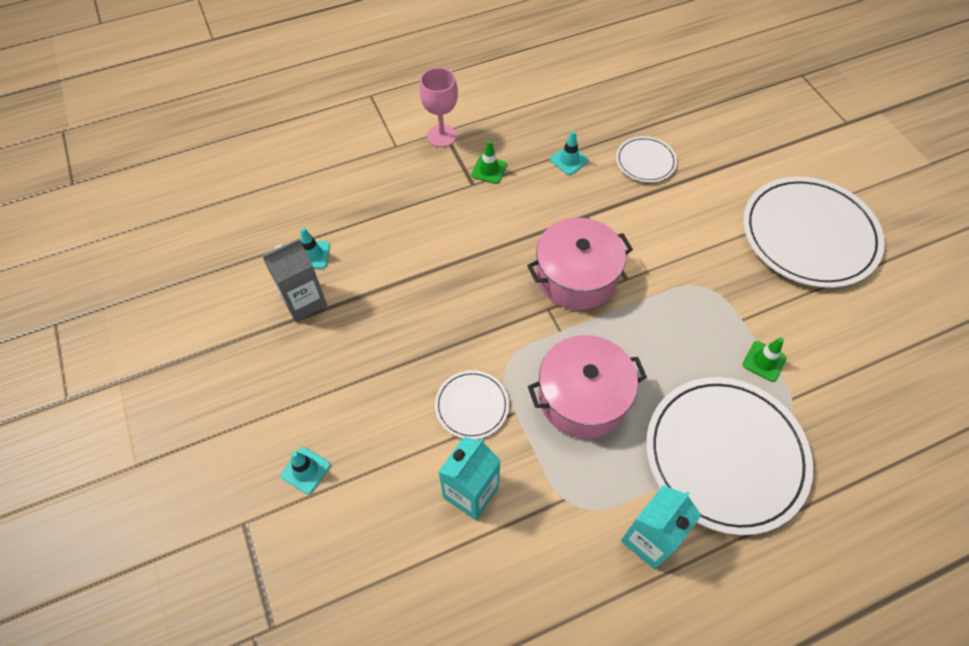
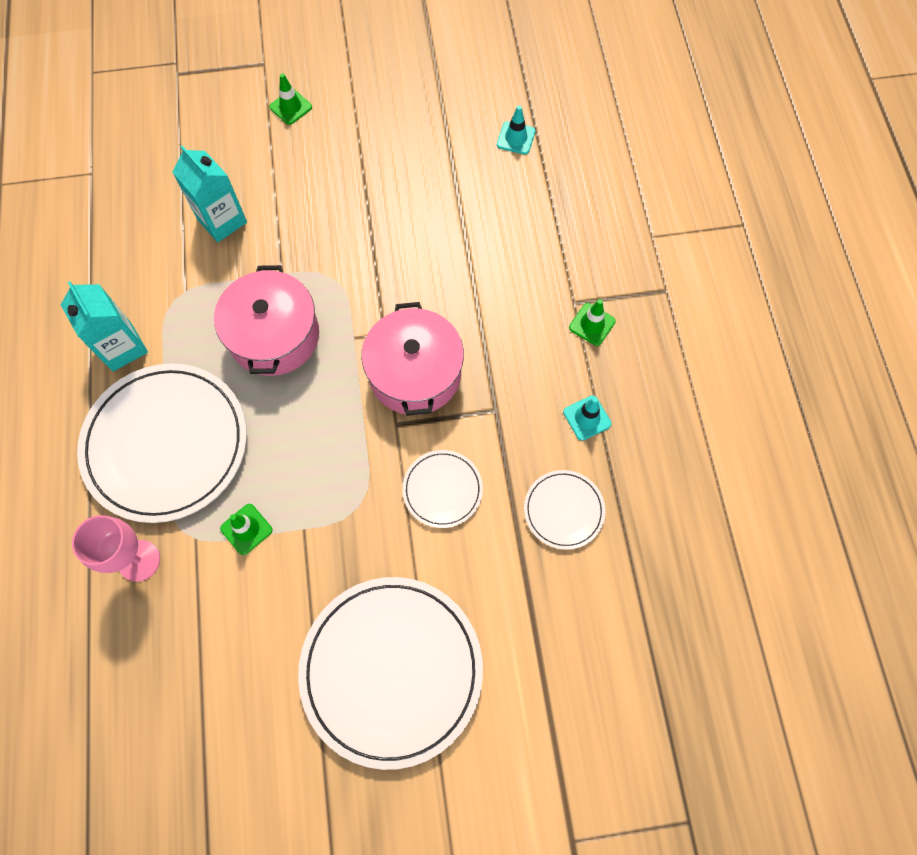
camera: 105 degrees right, 10 degrees up
grey carton [262,239,327,322] -> none
turquoise traffic cone [281,447,330,494] -> green traffic cone [269,73,312,125]
pink goblet [420,68,458,147] -> pink goblet moved to [72,515,160,582]
white plate [435,370,509,439] -> white plate moved to [402,450,483,528]

